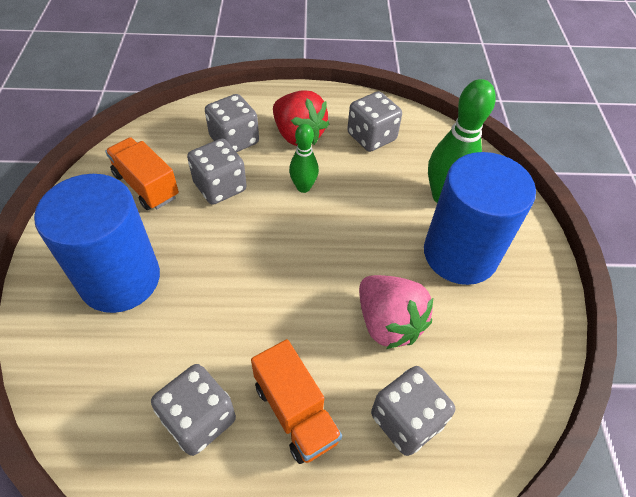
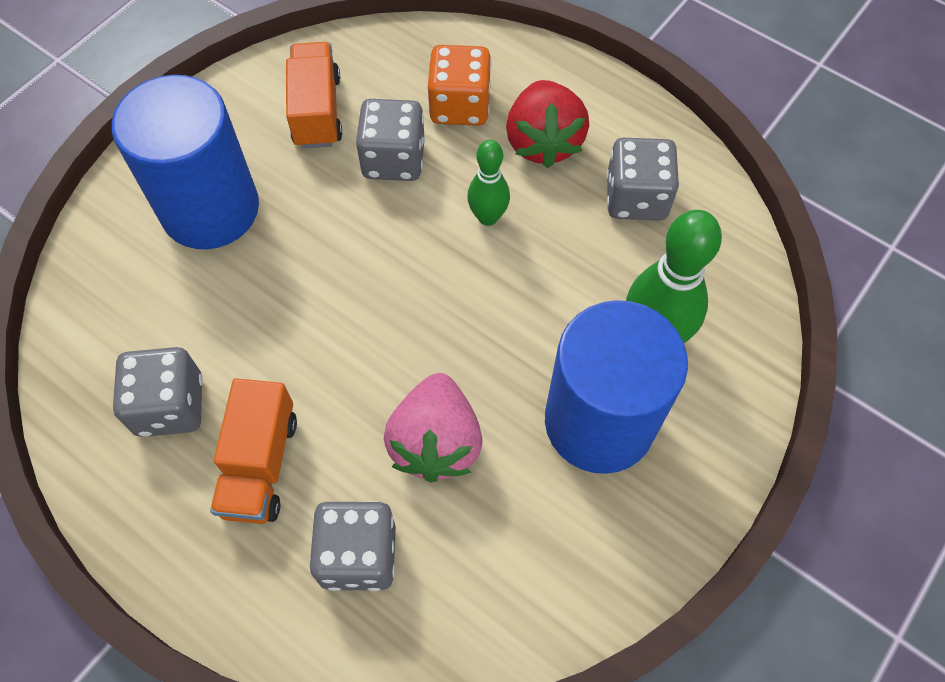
camera: 40 degrees right, 10 degrees up
grey dice [205,94,259,152] -> orange dice [428,45,492,126]

